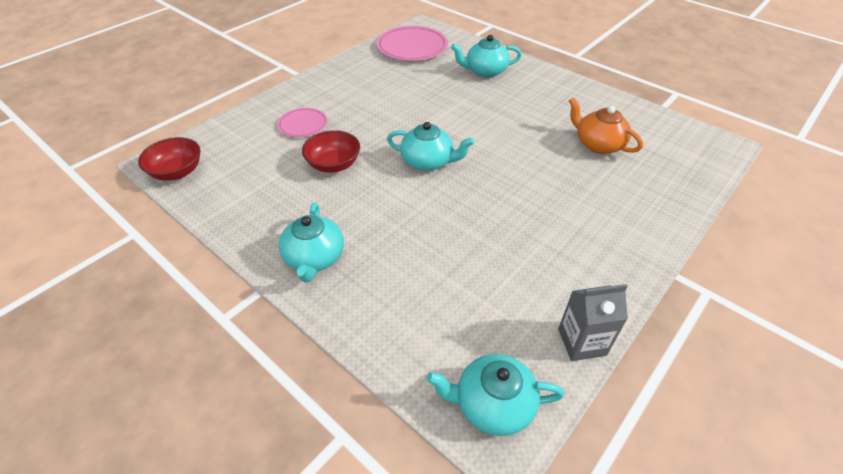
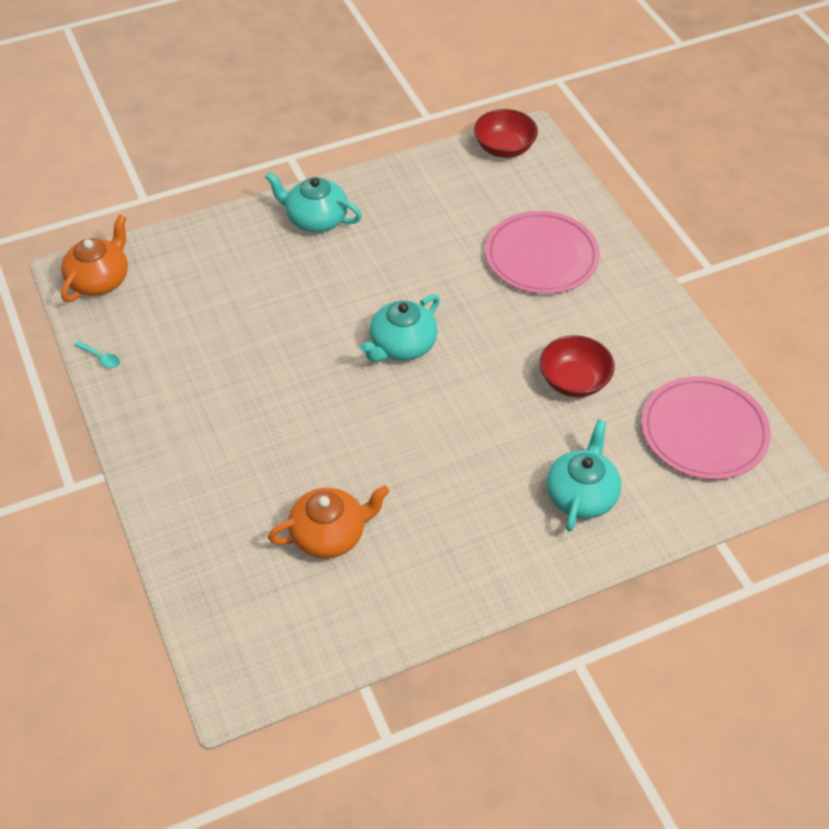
camera: 115 degrees right, 5 degrees up
pink plate [277,108,328,137] -> pink plate [485,211,600,294], size x1.75
red bowl [302,130,360,173] -> red bowl moved to [540,335,615,397]
turquoise teapot [427,354,564,436] -> orange teapot [61,214,128,302]
grey carton [558,284,628,361] -> turquoise spoon [74,341,120,368]

